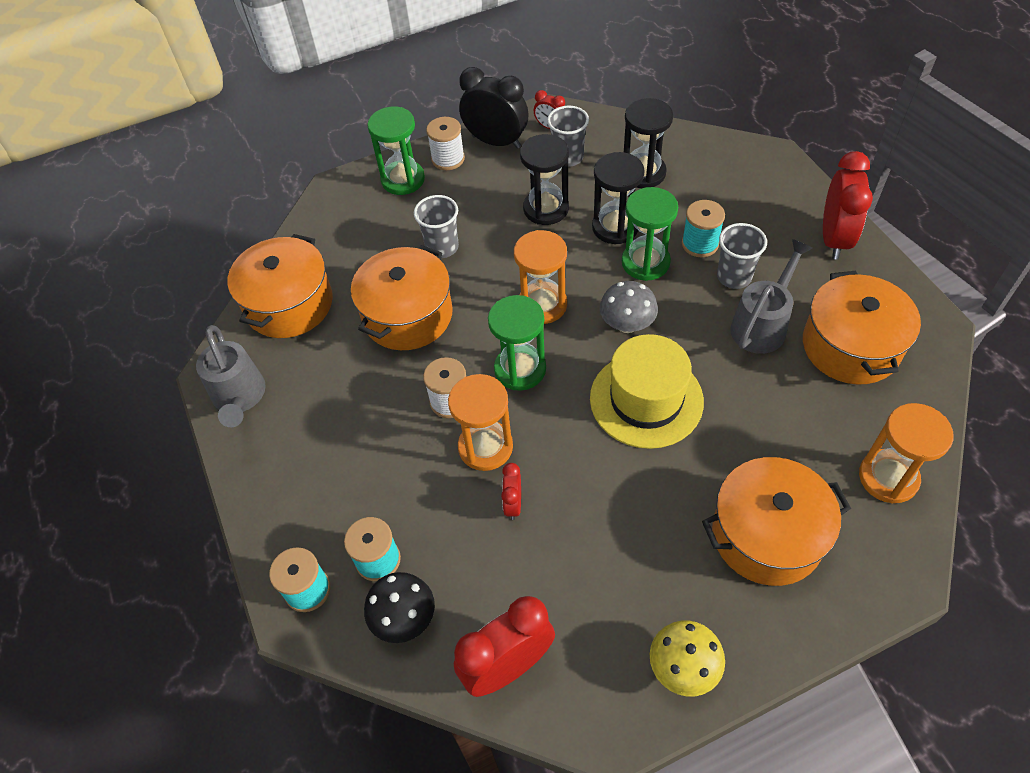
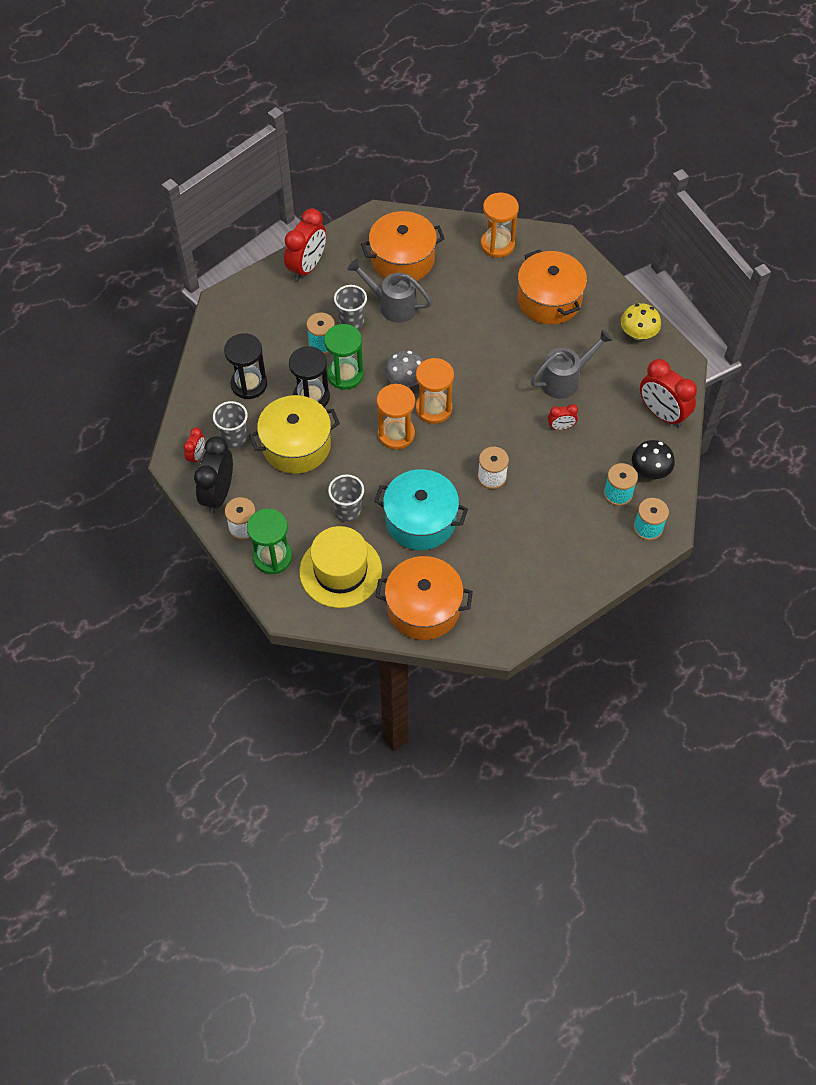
camera: 105 degrees left, 5 degrees up
grey watering can [196,325,266,427] -> grey watering can moved to [531,329,613,399]
orange pot [351,245,453,350] -> turquoise pot [374,469,468,550]
orange hourglass [448,374,513,471] -> orange hourglass moved to [416,358,454,424]
green hourglass [488,295,546,391] -> none
black hourglass [520,134,569,225] -> yellow pot [249,395,340,474]
yellow hat [590,334,704,449] -> yellow hat moved to [299,526,382,608]
red clock [823,151,873,260] -> red clock turned 120 degrees clockwise [284,208,326,281]

